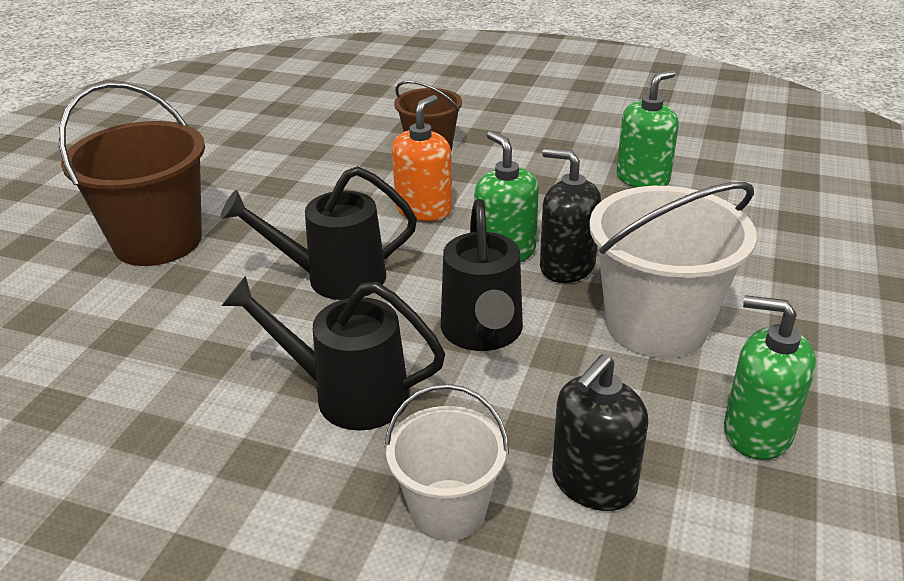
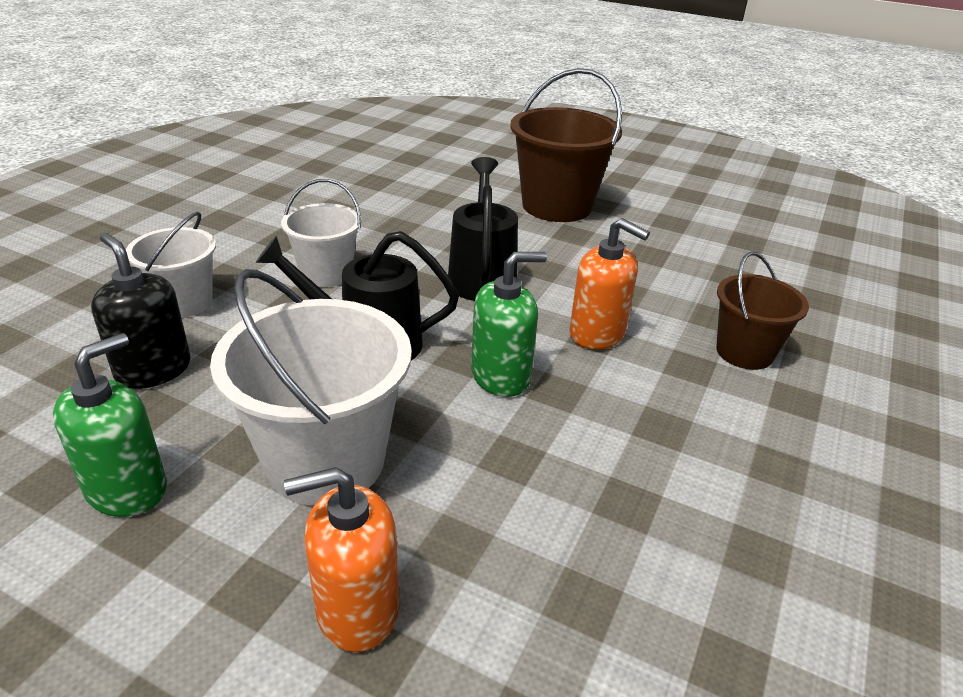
camera: 95 degrees right, 0 degrees up
black watering can [222,276,445,431] -> white bucket [281,179,361,287]
black soap dispenser [540,148,601,283] -> none
green soap dispenser [617,70,679,188] -> none
none -> orange soap dispenser [284,467,399,652]

